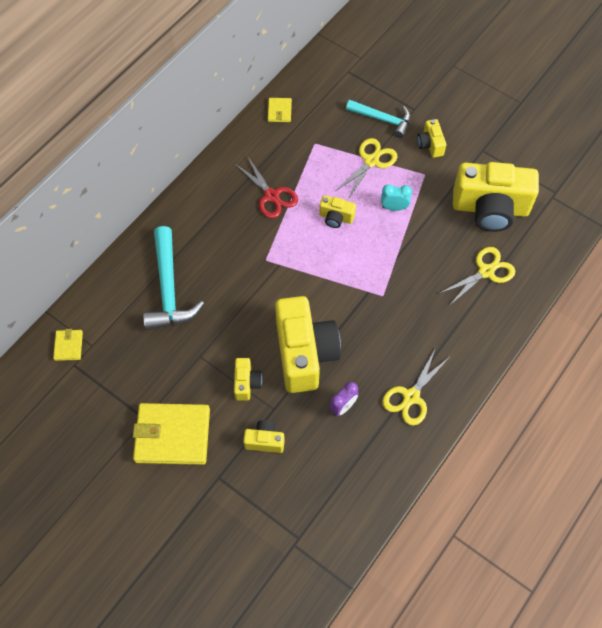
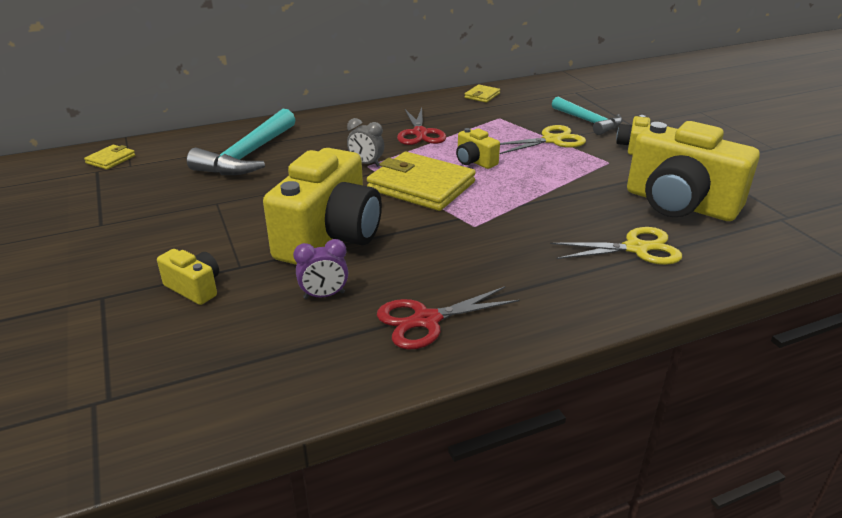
camera: 30 degrees right, 30 degrees down
yellow wallet [133,403,210,465] -> yellow wallet moved to [367,152,476,211]
yellow camera [234,358,262,401] -> none
turquoise clock [381,184,412,211] -> none
yellow scissors [382,350,450,426] -> red scissors [377,286,520,350]
none -> grey clock [347,118,384,167]

